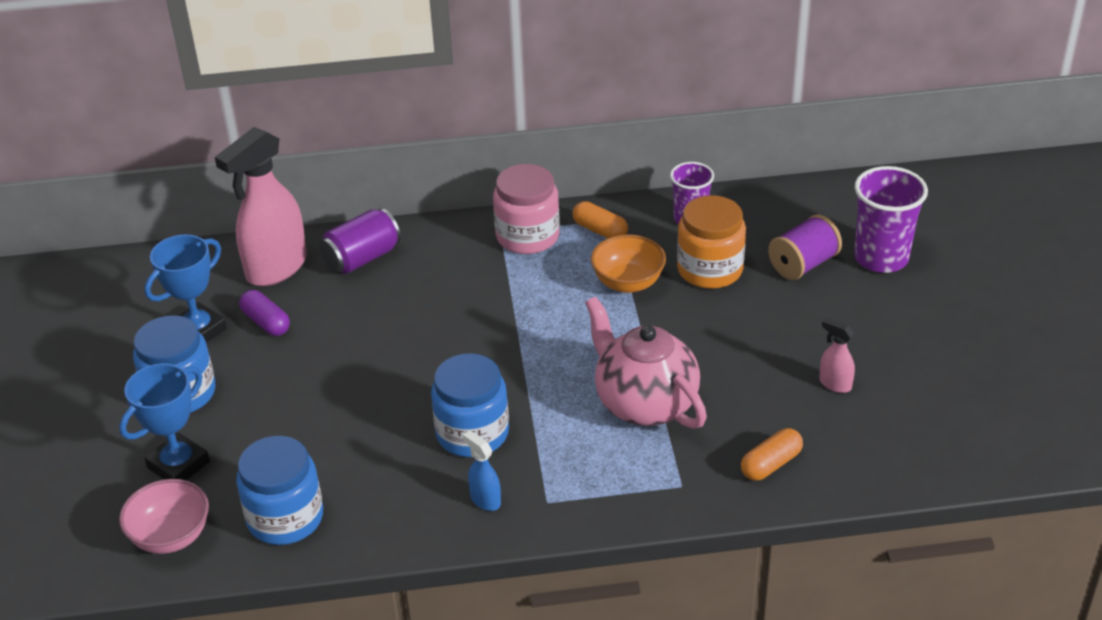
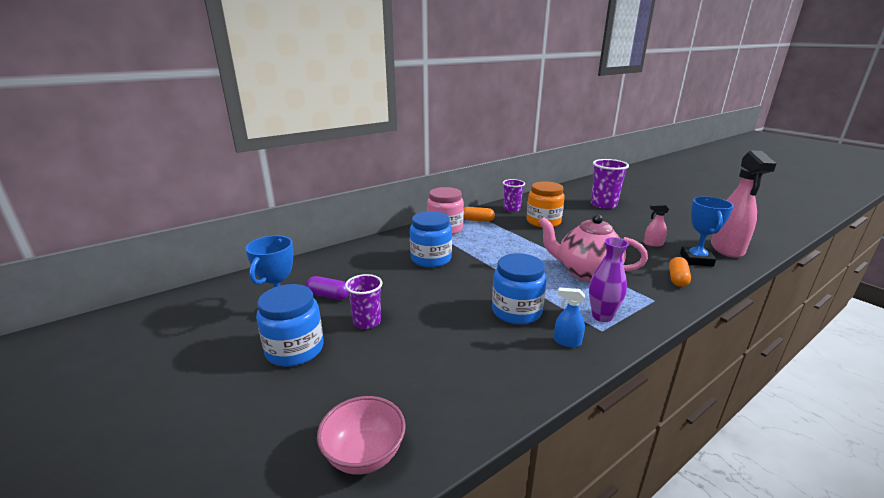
camera: 30 degrees left, 15 degrees down
blue trophy [119,363,210,480] -> blue trophy moved to [680,196,734,267]
pink spray bottle [215,127,307,286] -> pink spray bottle moved to [711,150,777,258]
blue jar [236,436,323,545] -> blue jar moved to [410,211,452,268]
purple can [319,208,401,274] -> none
orange bowl [591,234,666,293] -> none
purple spool [768,215,842,280] -> none
none -> purple cup [345,274,382,329]
none -> purple vase [589,237,629,322]

